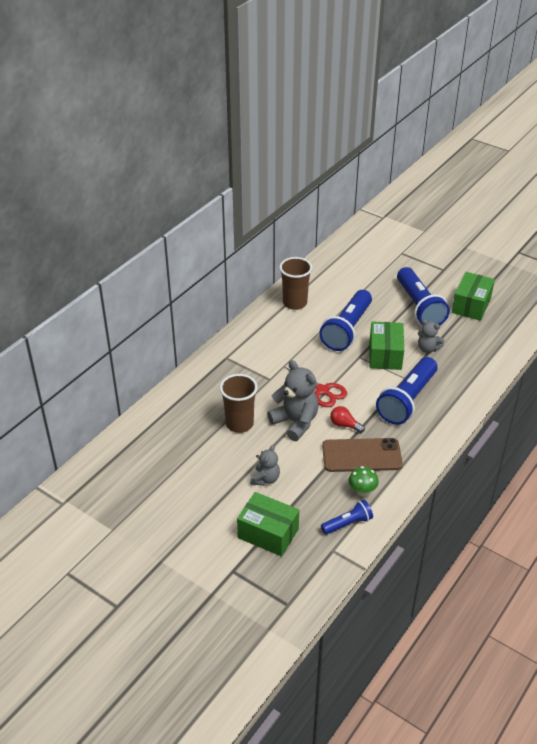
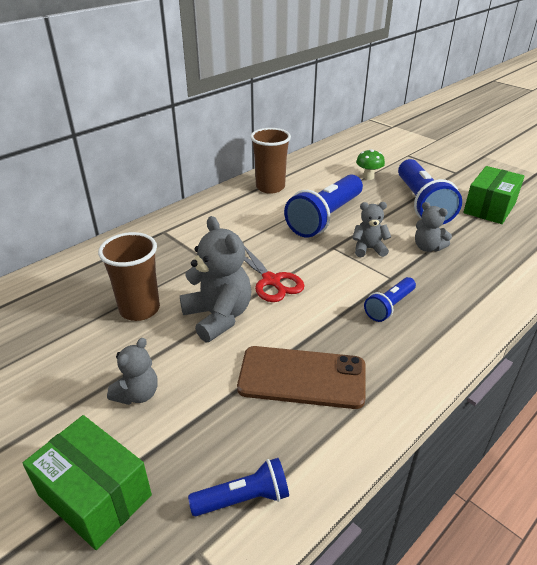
camera: 10 degrees right, 5 degrees down
red light bulb [330,406,365,433] -> none
green mushroom [349,466,379,497] -> green mushroom moved to [356,149,385,180]
green box [369,321,404,370] -> grey teddy bear [352,202,391,257]
blue flashlight [376,357,438,425] -> blue flashlight [364,277,416,322], size x0.52

